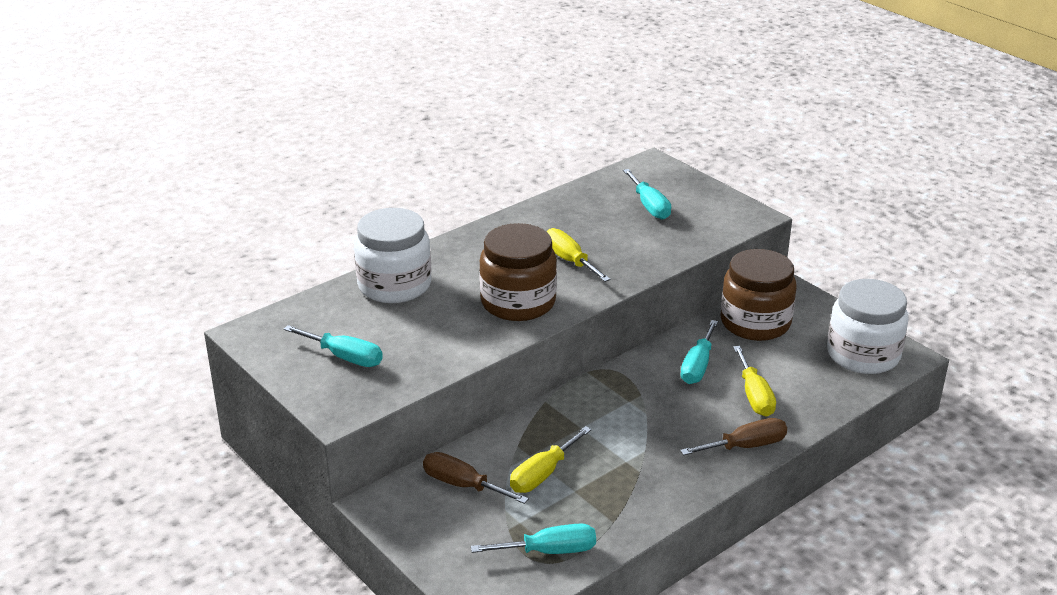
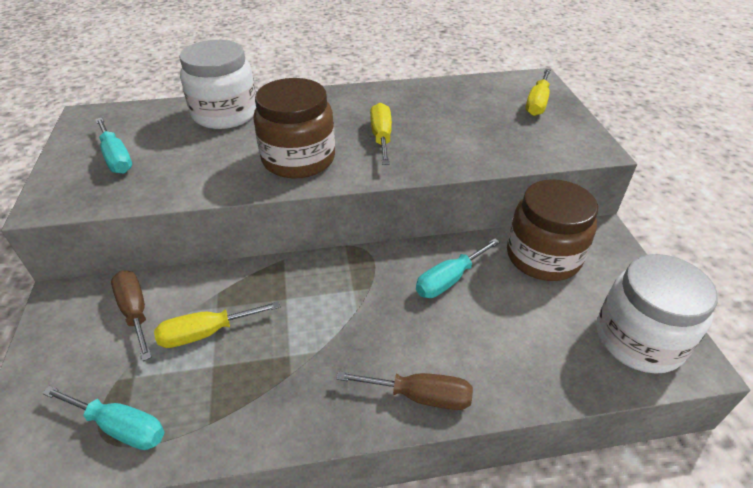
camera: 30 degrees right, 10 degrees up
turquoise screwdriver [623,169,671,220] -> none
yellow screwdriver [733,346,776,417] -> yellow screwdriver moved to [525,69,551,116]

